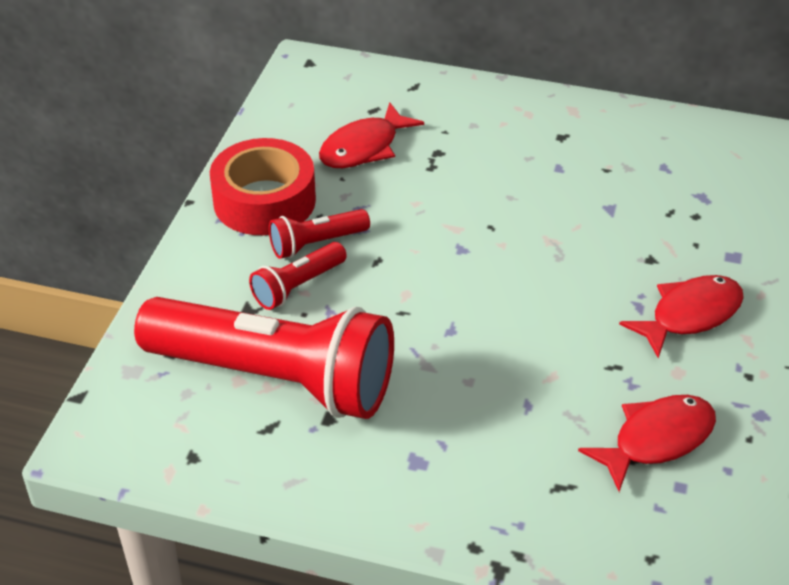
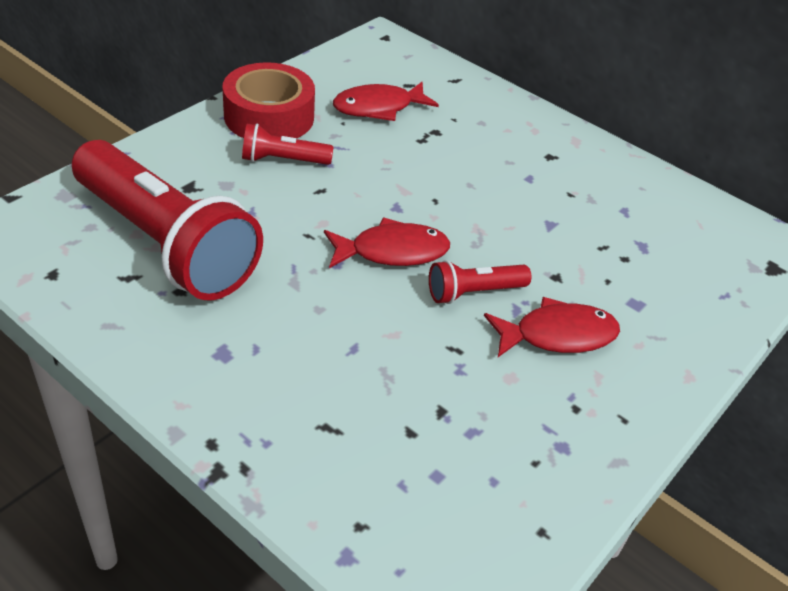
camera: 20 degrees right, 0 degrees up
red flashlight [249,242,347,310] -> red flashlight moved to [429,260,532,304]
red fish [578,395,716,492] -> red fish moved to [324,217,450,268]

